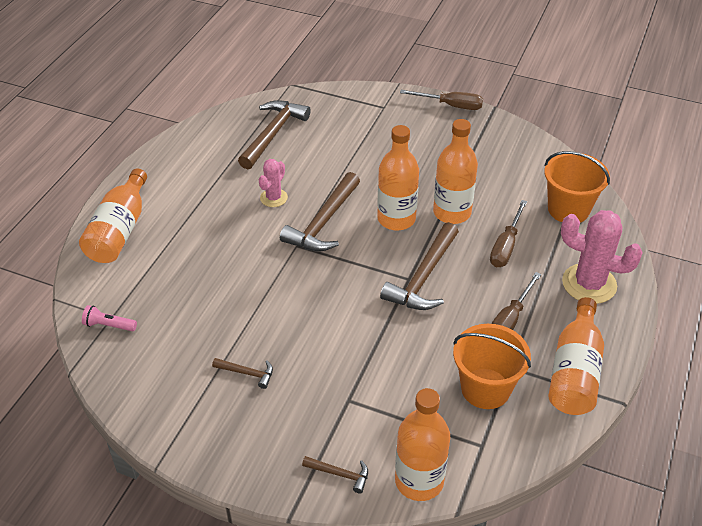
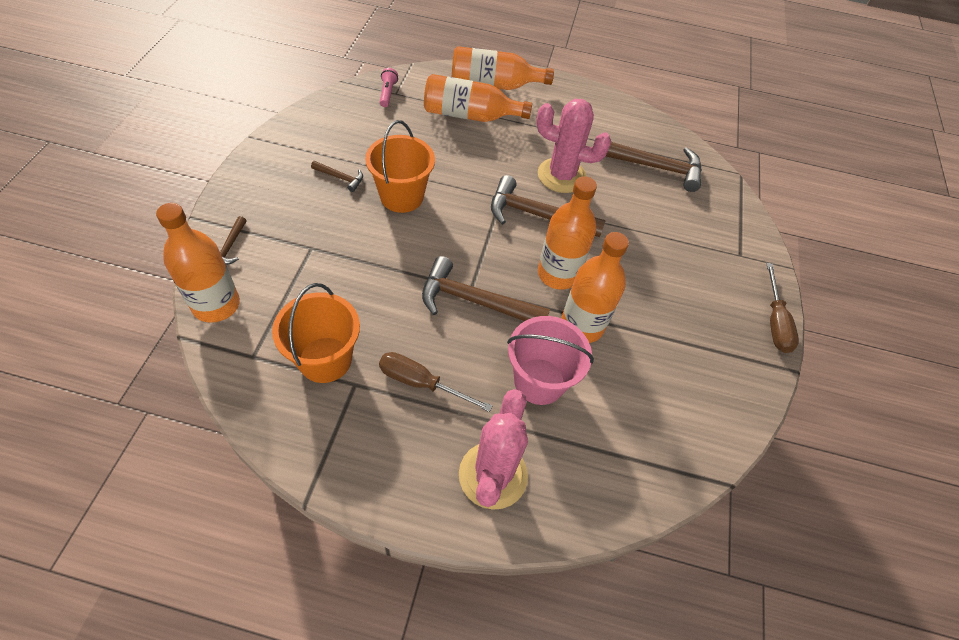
camera: 75 degrees right, 10 degrees up
brown hammer [212,358,273,389] -> brown hammer turned 75 degrees counterclockwise [311,161,363,192]
pink cactus [259,159,288,207] -> pink cactus [536,99,611,193], size x1.79
brown screwdriver [490,200,527,267] -> pink bucket [507,316,594,405]
orange bucket [544,151,610,223] -> orange bucket moved to [365,120,435,213]
orange bottle [548,297,604,415] -> orange bottle moved to [424,74,532,122]

